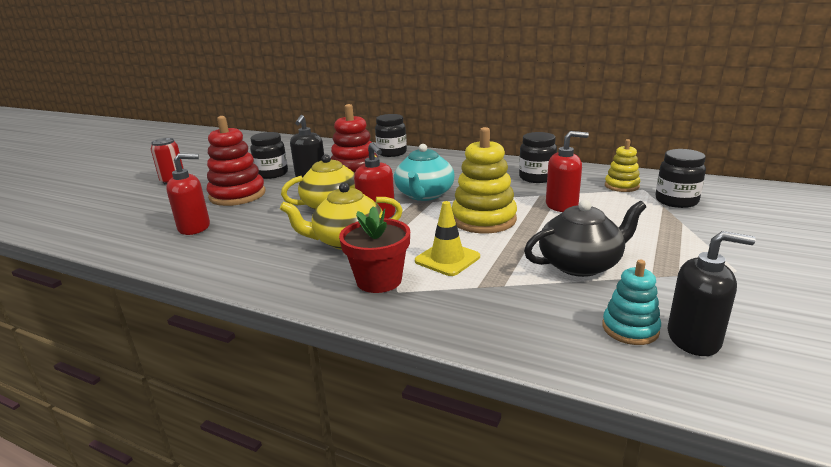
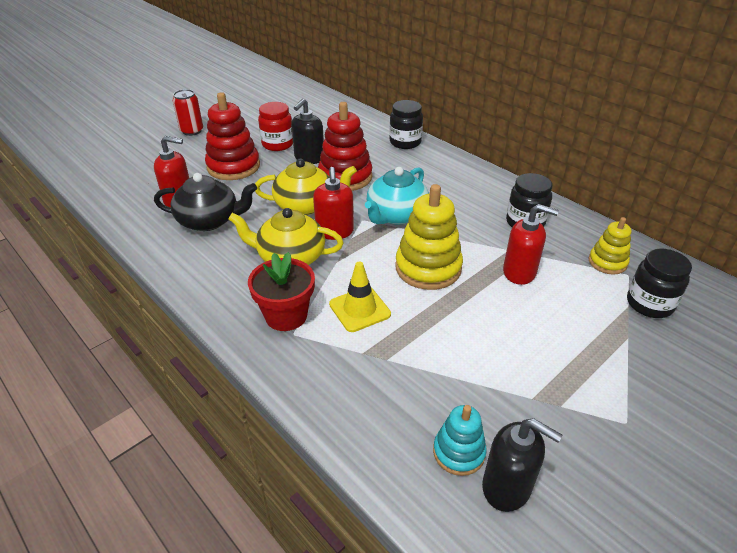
camera: 20 degrees right, 15 degrees up
black jar [250,132,288,179] -> red jar [258,102,293,151]
black teapot [524,200,646,277] -> black teapot moved to [154,173,257,231]

